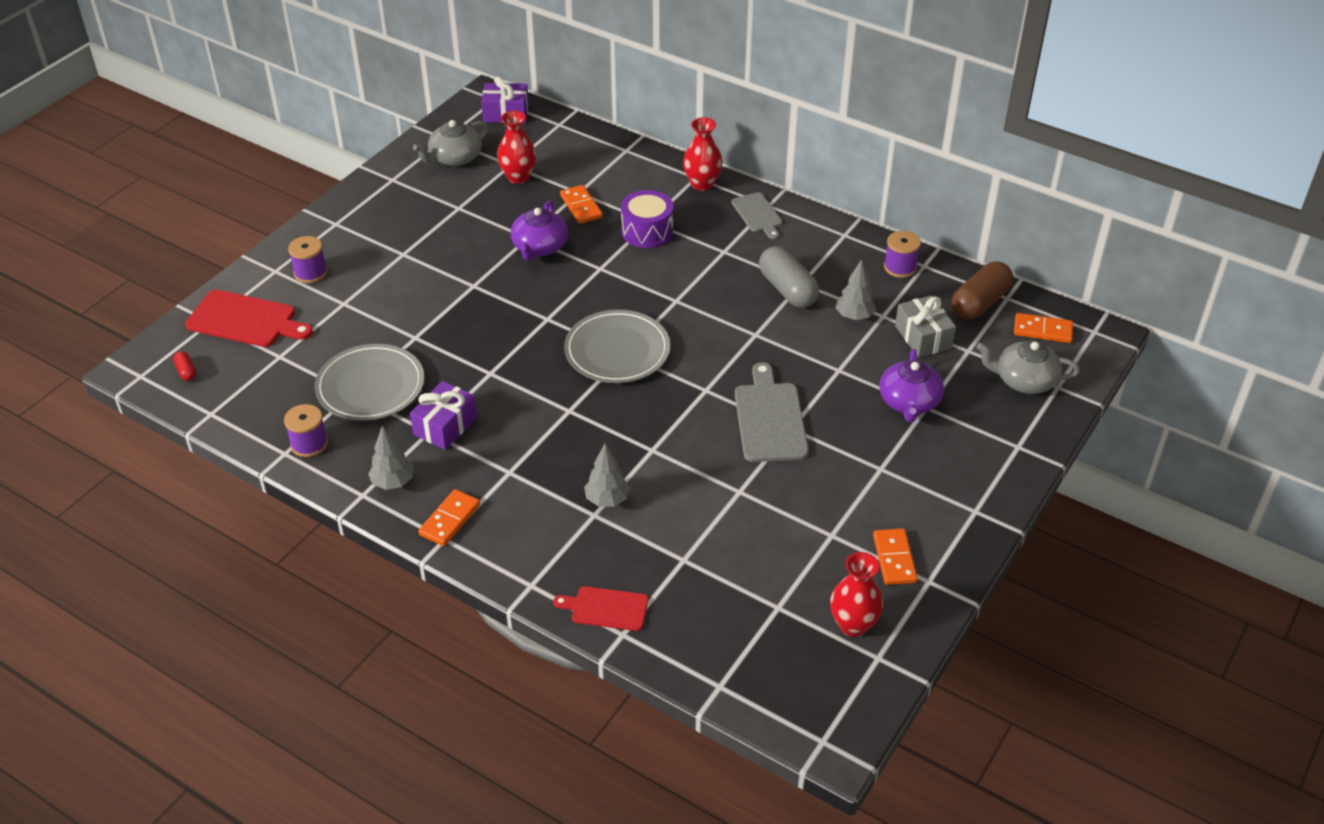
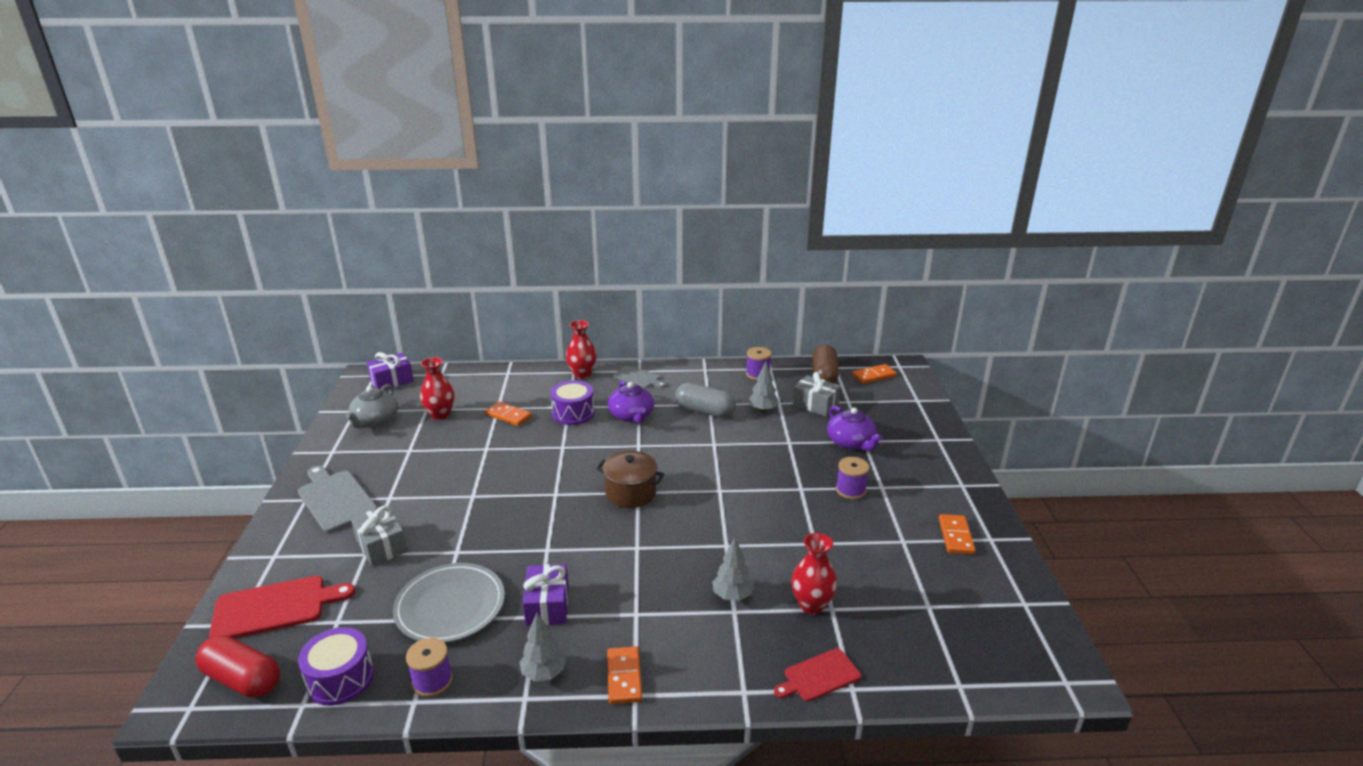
camera: 35 degrees left, 15 degrees down
red capsule [173,351,196,381] -> red capsule [195,635,280,698], size x2.25
purple spool [288,236,327,283] -> purple spool moved to [836,457,869,500]
purple teapot [511,200,568,261] -> purple teapot moved to [608,381,654,423]
grey plate [564,310,670,383] -> brown pot [596,451,665,508]
grey cutting board [735,362,809,462] -> grey cutting board moved to [298,465,378,533]
red vase [830,552,883,637] -> red vase moved to [791,533,837,614]
orange domino [873,528,918,585] -> orange domino turned 45 degrees clockwise [939,514,976,554]
grey teapot [977,341,1080,394] -> none
none -> purple drum [298,627,374,706]
none -> grey gift [351,506,408,566]

